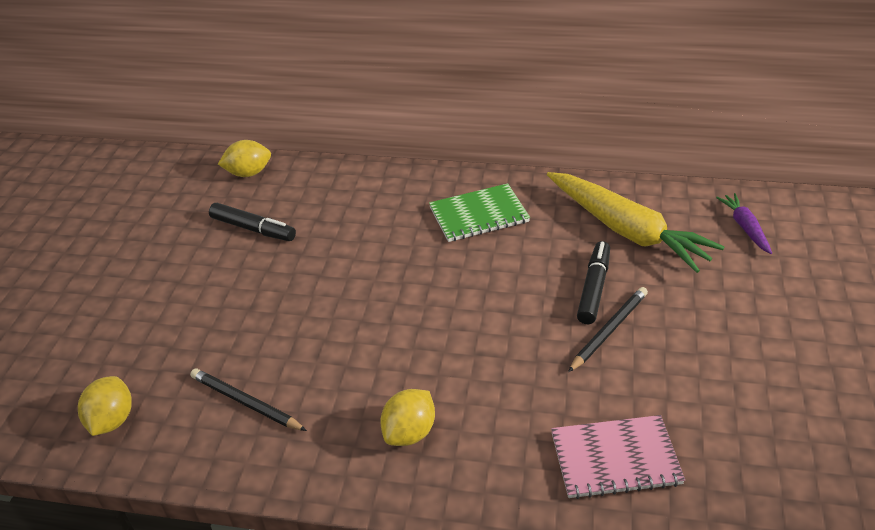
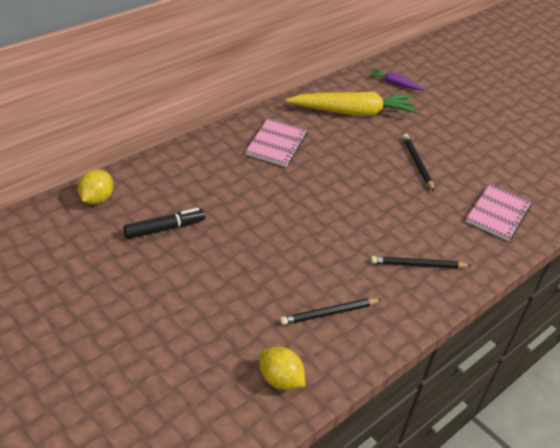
camera: 60 degrees left, 0 degrees up
yellow lemon [380,389,435,446] -> black pencil [371,256,471,269]
green notebook [429,183,530,242] -> pink notebook [245,118,307,167]
black marker [577,241,610,324] -> none

